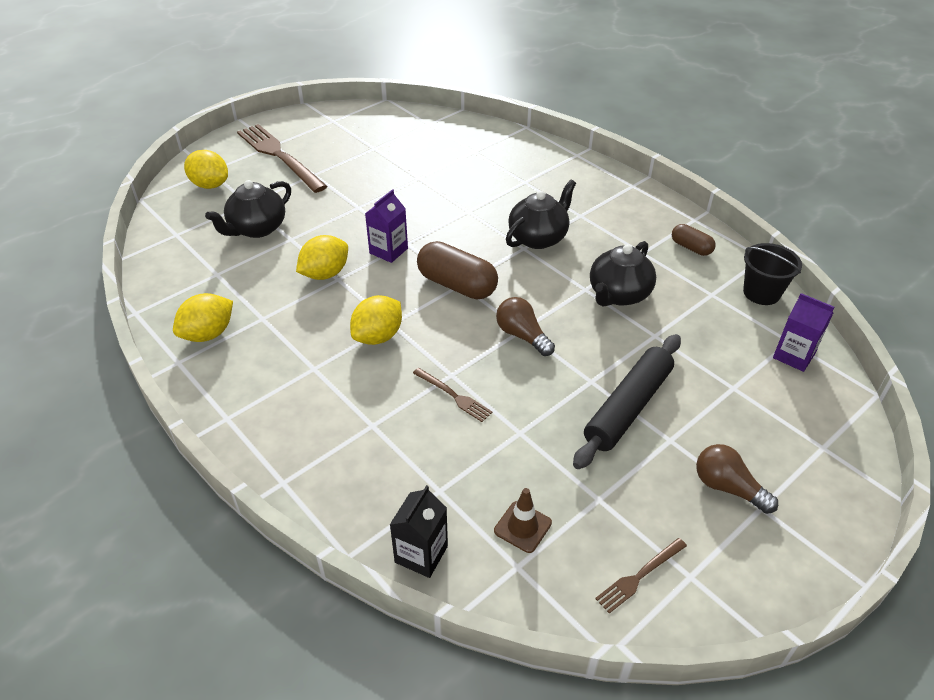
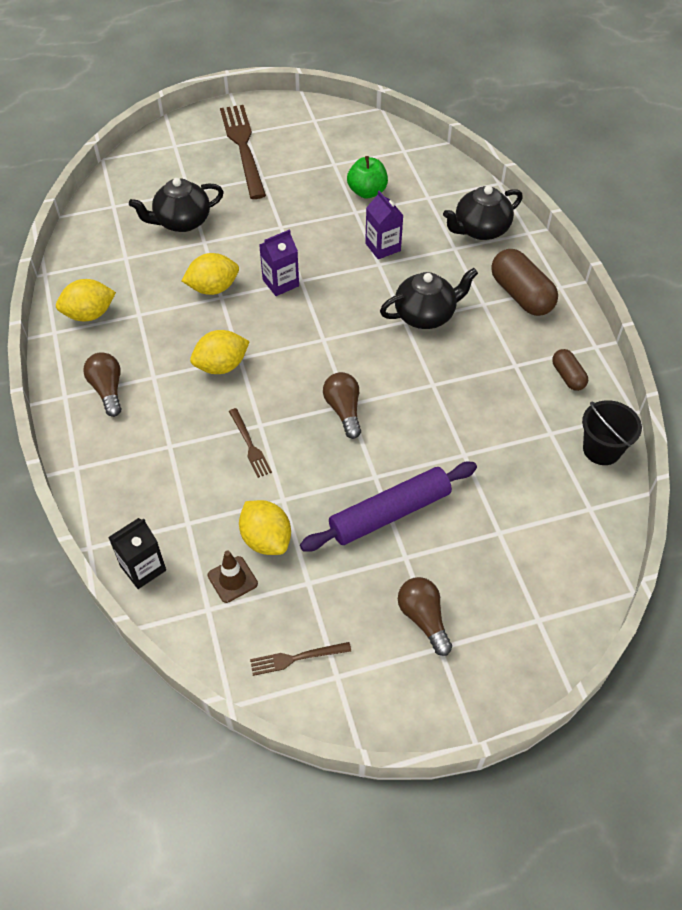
camera: 25 degrees right, 10 degrees up
yellow lemon [184,150,228,189] -> yellow lemon moved to [239,500,291,555]
brown capsule [417,241,498,299] -> brown capsule moved to [491,249,558,316]
black rolling pin [573,334,681,469] -> purple rolling pin [300,462,477,552]
black teapot [590,241,656,307] -> black teapot moved to [443,186,523,240]
purple carton [773,293,834,372] -> purple carton moved to [365,191,404,259]
none -> brown light bulb [83,352,122,417]
none -> green apple [347,156,388,199]

